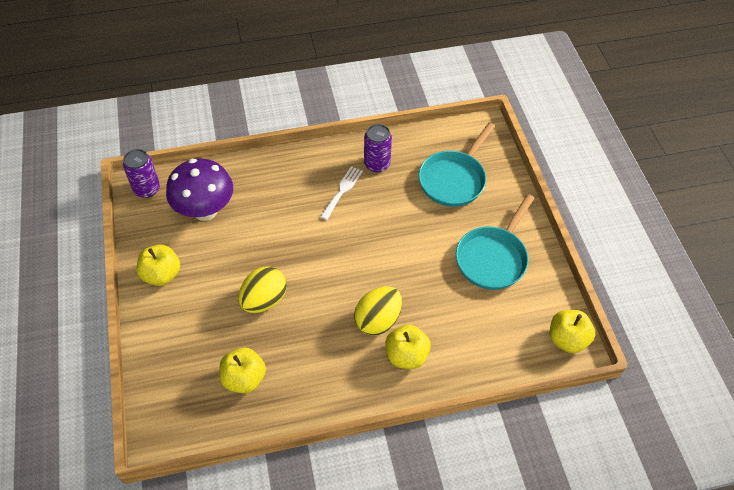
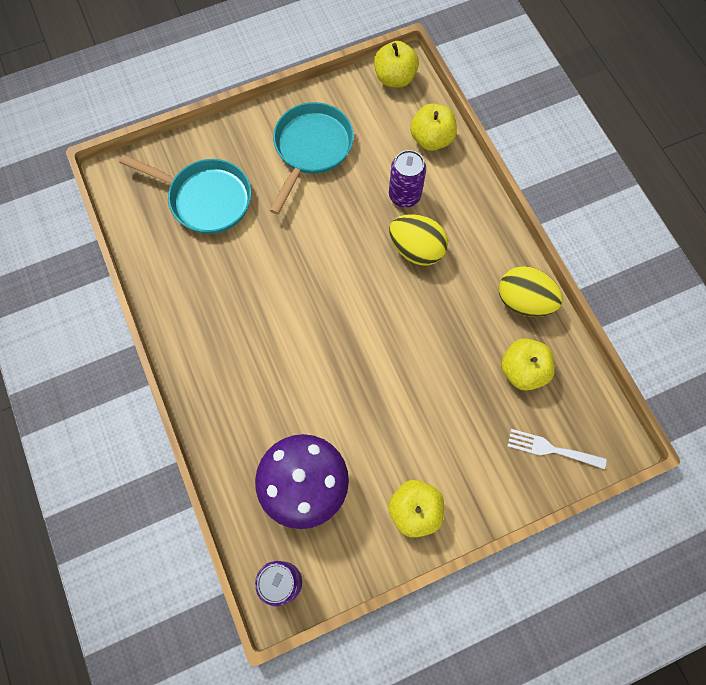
camera: 100 degrees left, 15 degrees up
yellow egg [238,266,287,313] -> yellow egg moved to [499,266,563,317]
white fork [320,166,363,220] -> white fork moved to [507,429,607,469]
purple can [364,124,392,172] -> purple can moved to [389,150,426,208]
yellow apple [385,325,431,369] -> yellow apple moved to [410,104,457,151]
turquoise pan [456,194,535,290] -> turquoise pan turned 90 degrees counterclockwise [269,102,354,214]

